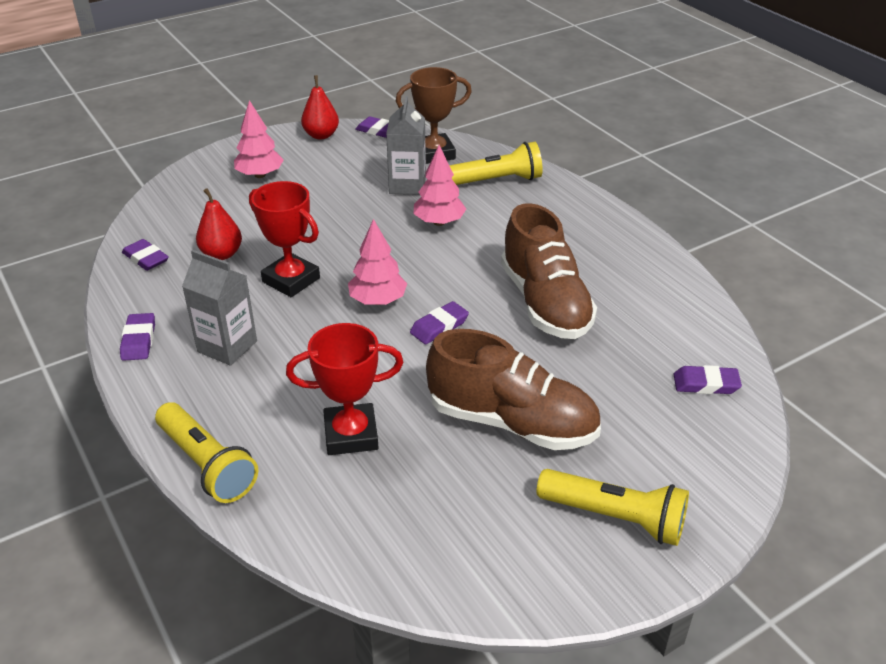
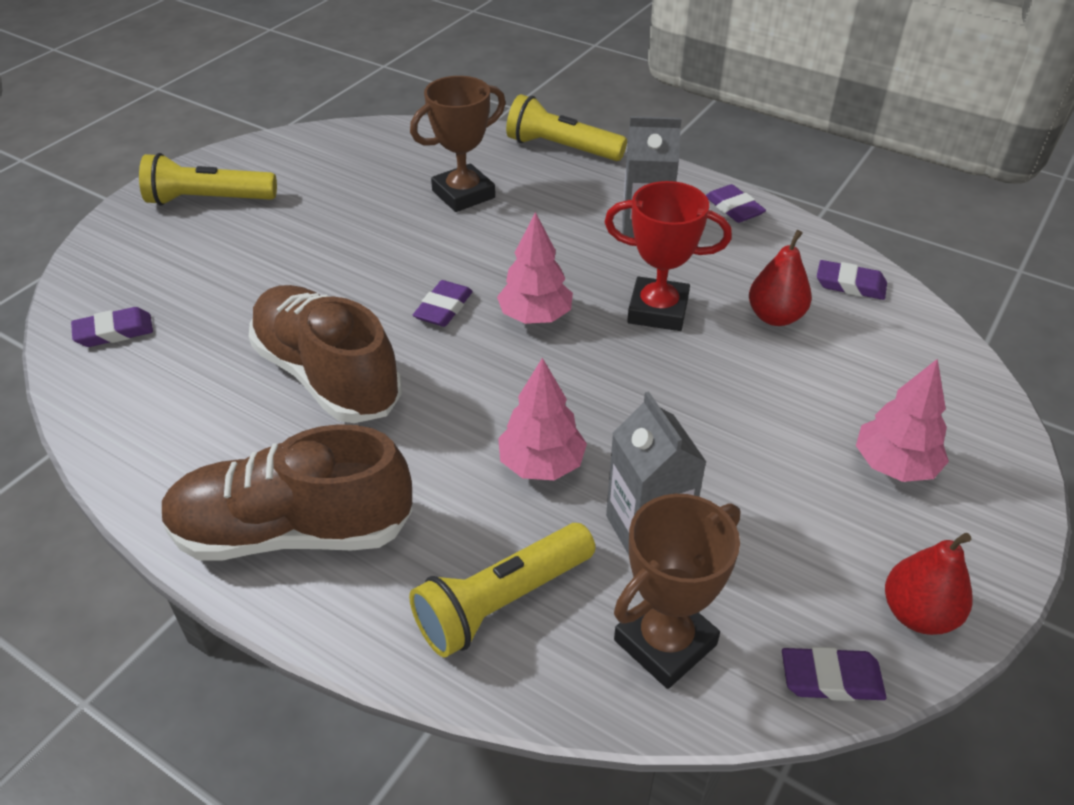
camera: 155 degrees right, 5 degrees up
red trophy [286,323,404,455] -> brown trophy [410,76,506,212]
brown shoe [426,329,601,450] -> brown shoe moved to [161,424,412,561]

